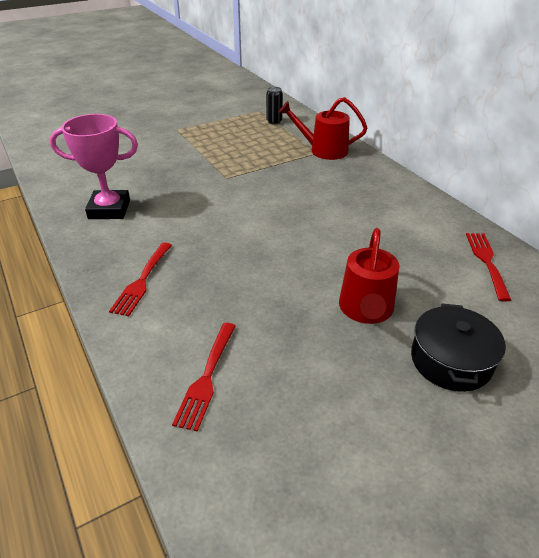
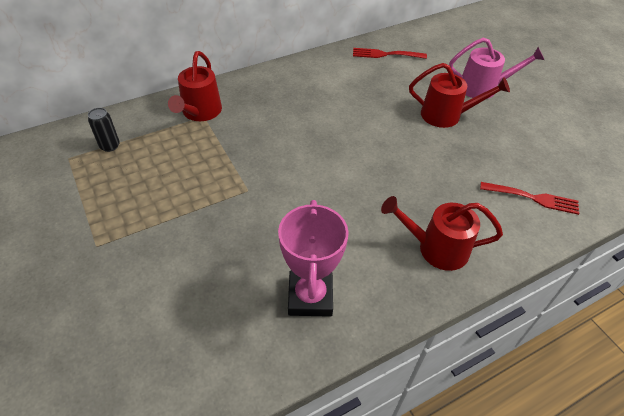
camera: 90 degrees left, 10 degrees up
red fork [109,242,172,316] -> red watering can [381,196,503,271]
black pot [411,304,506,392] -> pink watering can [449,38,544,99]

